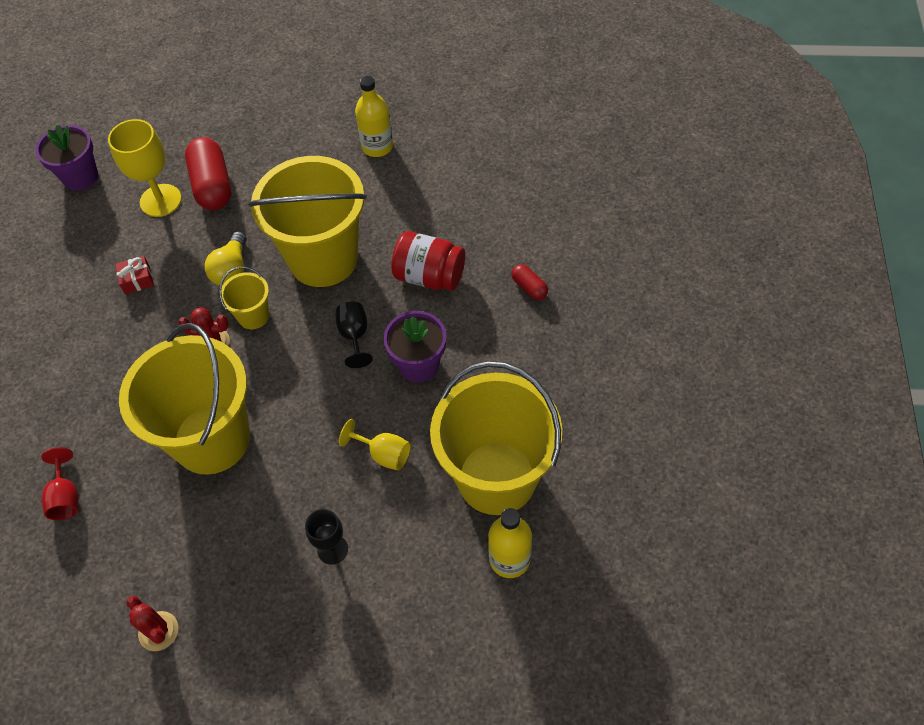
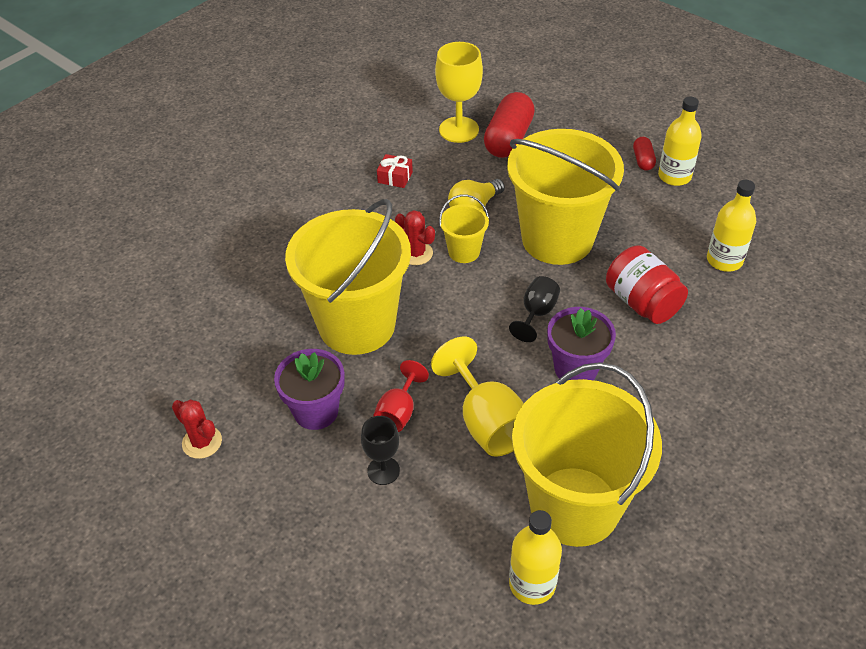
camera: 35 degrees right, 10 degrees down
purple flower pot [35,125,98,191] -> purple flower pot moved to [274,349,345,430]
red goblet [41,447,79,520] -> red goblet moved to [373,360,429,432]
red cactus [126,596,178,651] -> red cactus turned 45 degrees counterclockwise [172,400,222,459]
yellow goblet [339,419,411,471] -> yellow goblet [431,336,524,457], size x1.67
red capsule [511,264,548,300] -> red capsule moved to [633,137,656,171]
none -> yellow bottle [707,180,756,272]

